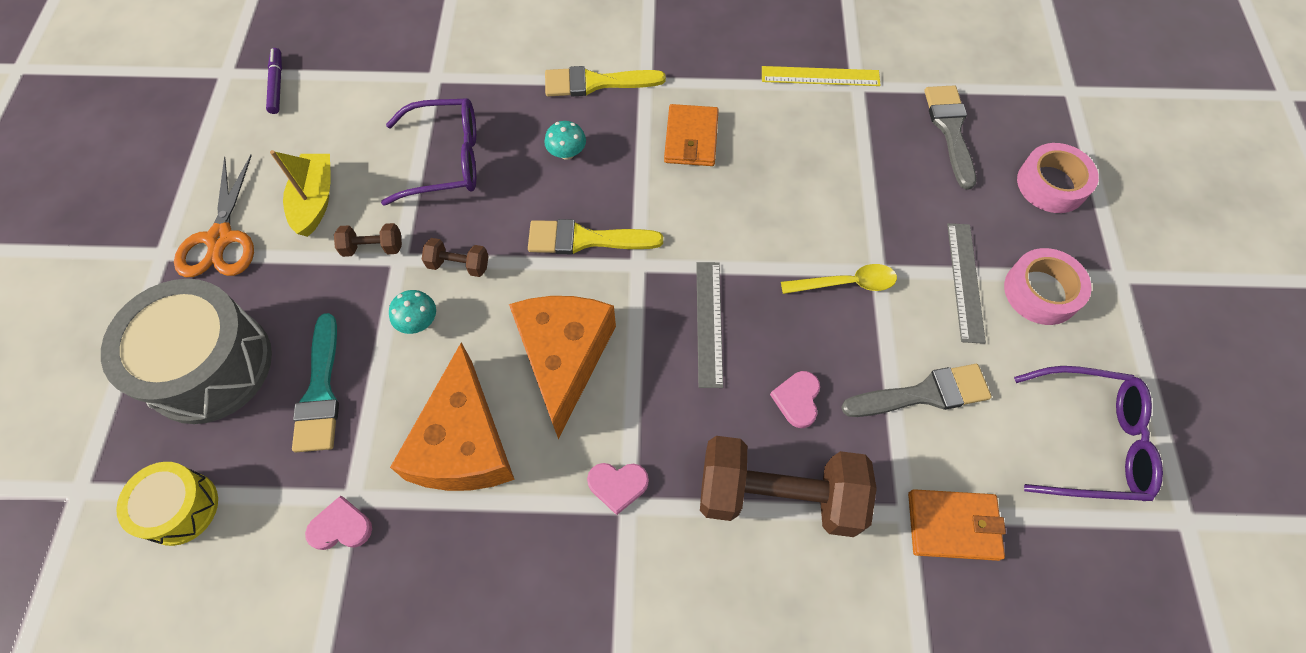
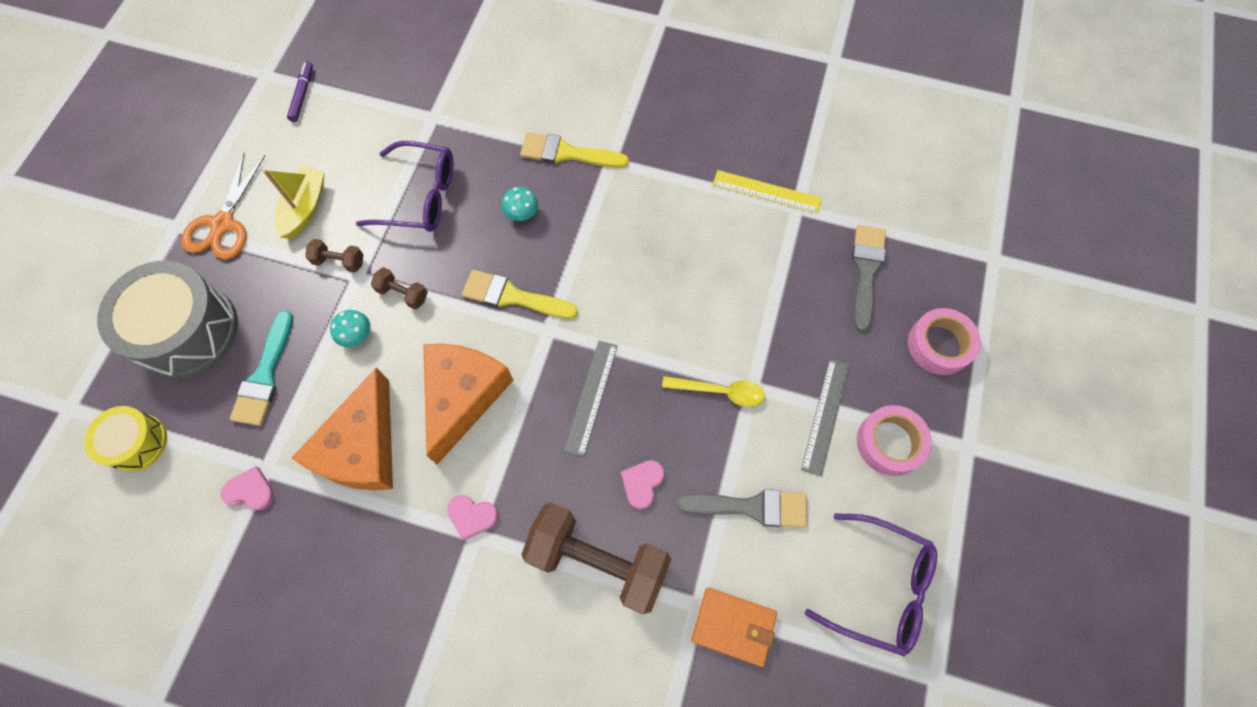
camera: 15 degrees right, 5 degrees up
orange wallet [664,104,719,166] -> none

